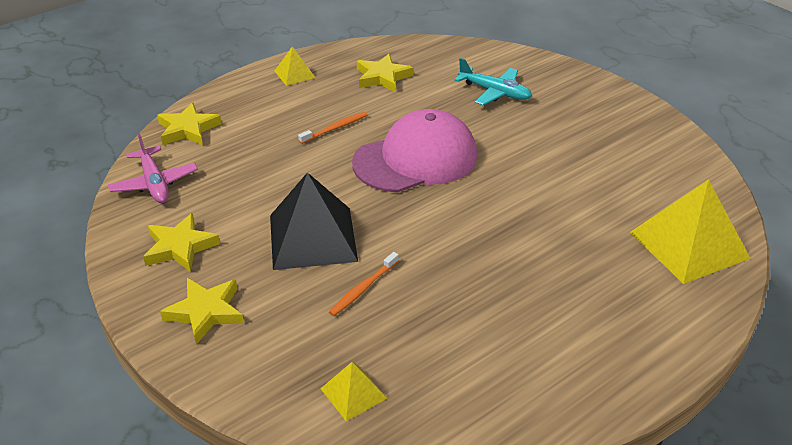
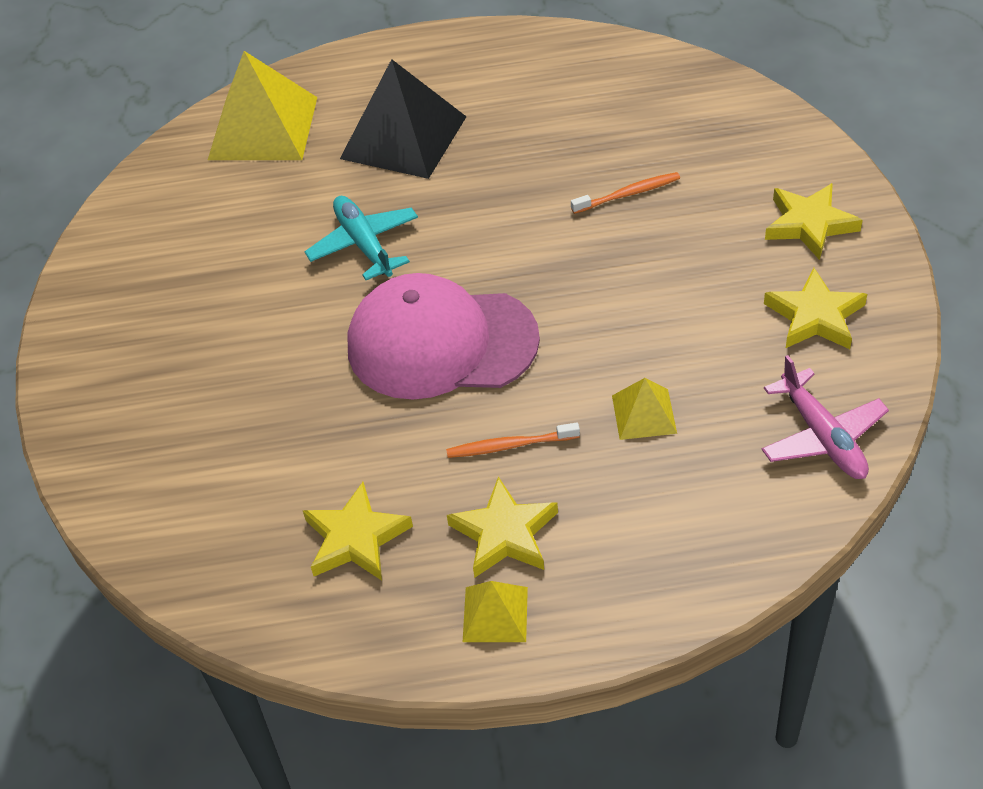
camera: 145 degrees left, 10 degrees up
pink plane [108,133,198,203] -> pink plane turned 150 degrees clockwise [761,355,889,479]
yellow star [157,103,222,145] -> yellow star moved to [447,476,558,578]
black pyramid [270,172,358,270] -> black pyramid moved to [340,59,467,179]
yellow pyramid [320,362,387,421] -> yellow pyramid moved to [612,378,677,440]
turquoise plane [454,58,532,105] -> turquoise plane moved to [304,196,418,280]

